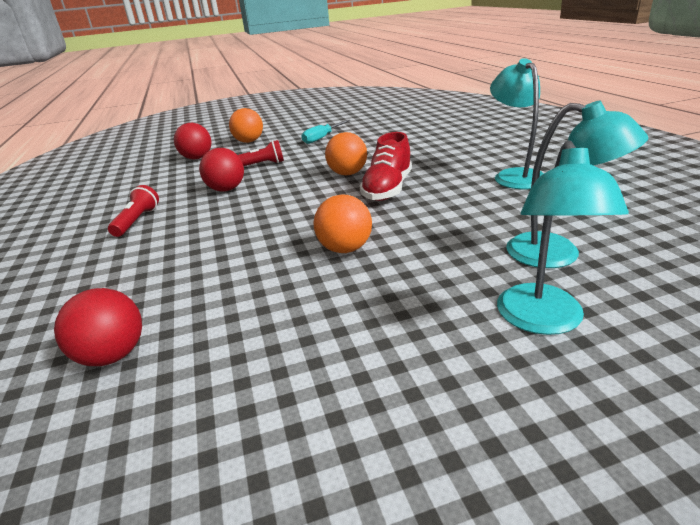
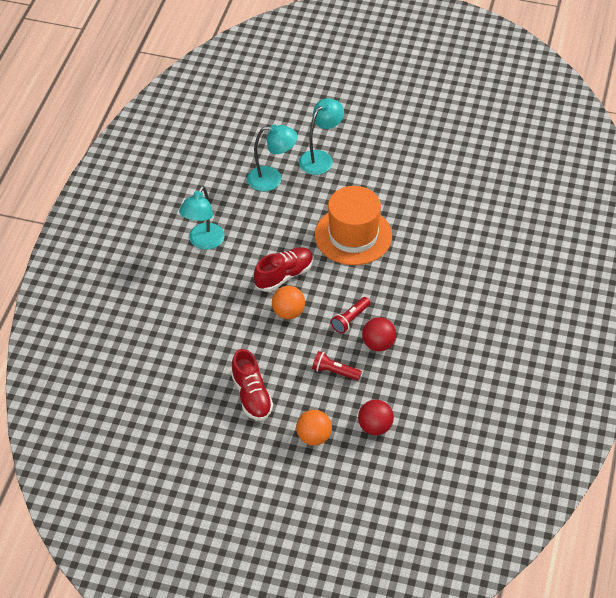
camera: 150 degrees left, 20 degrees up
red ball [54,288,142,366] -> none
red flashlight [108,185,159,237] -> red flashlight moved to [331,297,370,334]
turquoise screwdriver [302,120,351,144] -> red shoe [231,349,273,421]
orange ball [313,194,372,253] -> orange hat [315,186,392,265]
turquoise lamp [506,100,648,268] -> turquoise lamp turned 120 degrees clockwise [247,124,298,191]

